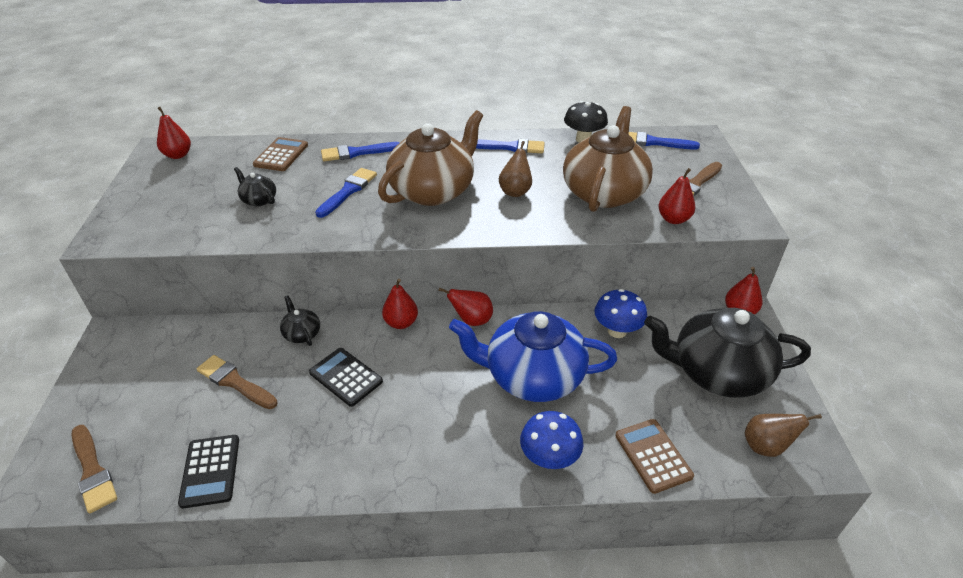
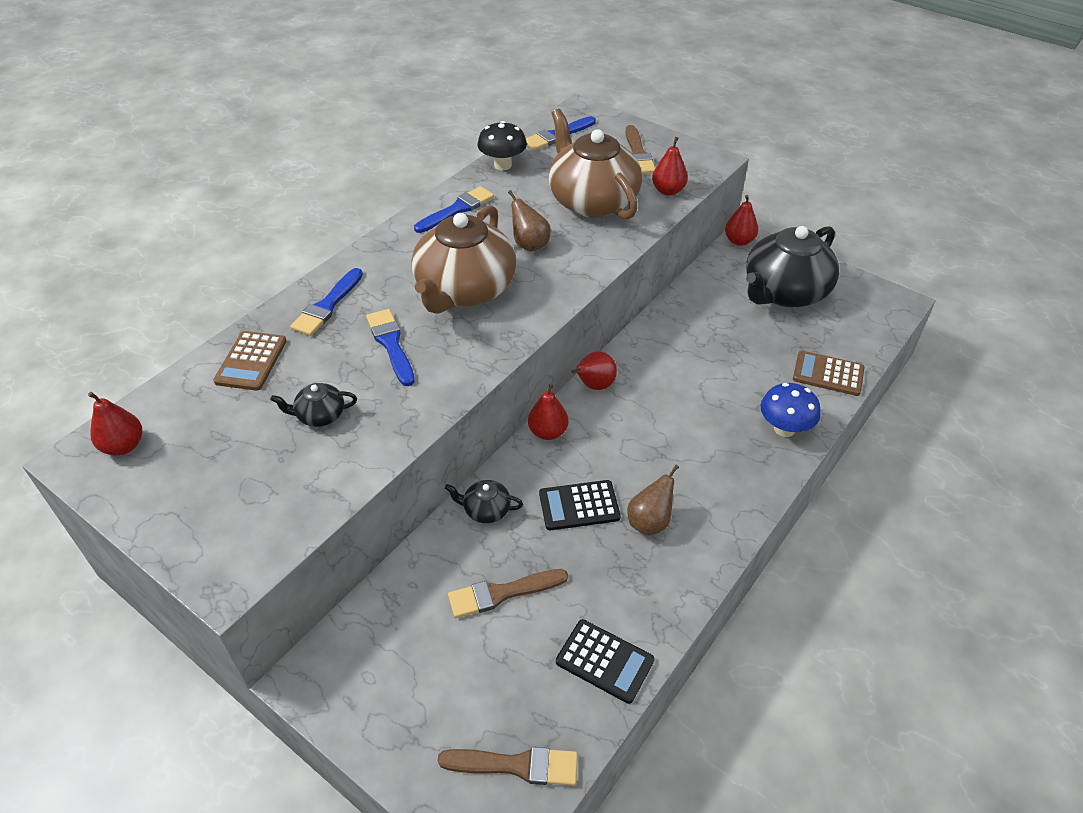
camera: 50 degrees left, 5 degrees up
brown calculator [253,137,308,171] -> brown calculator turned 135 degrees counterclockwise [213,331,287,391]
brown teapot [378,110,483,206] -> brown teapot turned 150 degrees counterclockwise [411,205,516,314]
blue teapot [449,311,617,402] -> none
blue mushroom [594,289,647,338] -> none
brown pear [745,414,822,457] -> brown pear moved to [627,465,679,536]

